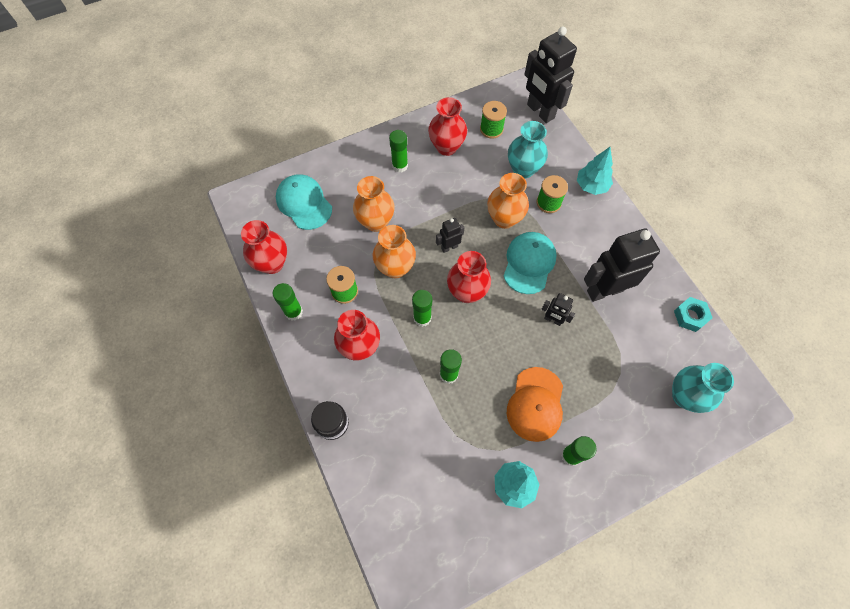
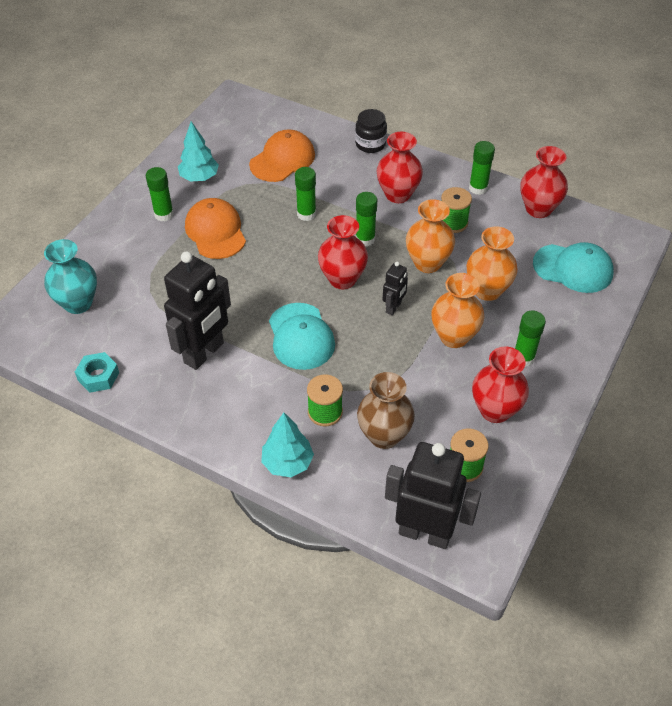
camera: 145 degrees right, 15 degrees down
orange vase [487,173,529,229] -> orange vase moved to [431,273,485,348]
turquoise vase [508,121,548,179] -> brown vase [357,372,415,449]
black robot [541,293,575,326] -> none
none -> orange cap [249,130,315,182]

